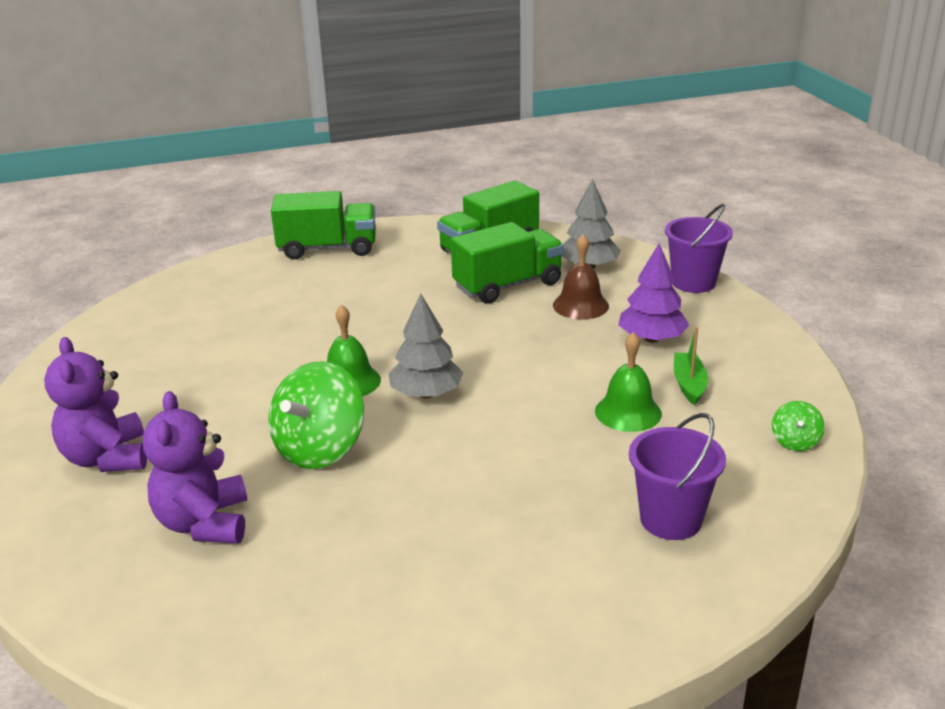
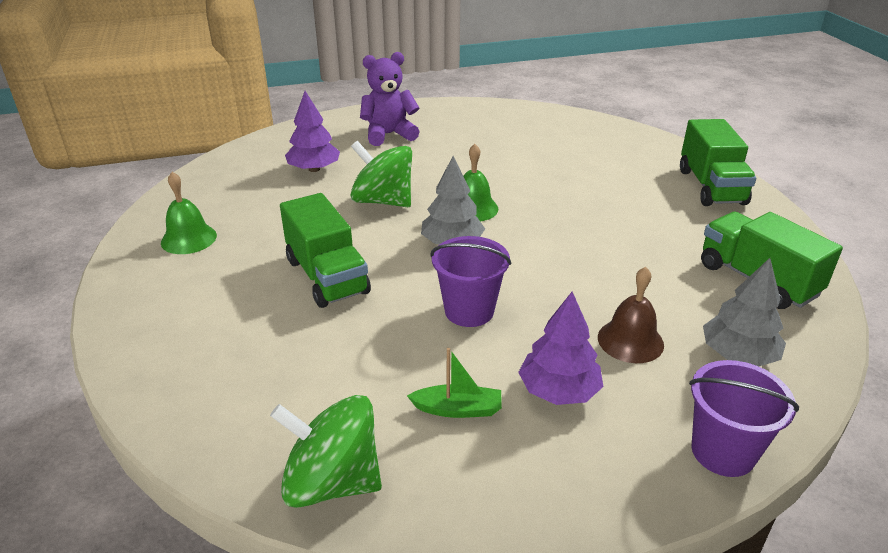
camera: 90 degrees right, 5 degrees up
purple teddy bear [143,391,247,544] -> purple tree [285,91,340,172]
green truck [451,222,564,304] -> green truck moved to [280,193,371,308]
green bell [595,332,662,432] -> green bell moved to [161,172,217,254]
purple bucket [629,413,726,540] -> purple bucket moved to [431,236,511,327]
green spinning top [772,401,825,451] -> green spinning top [270,395,382,508], size x2.14

